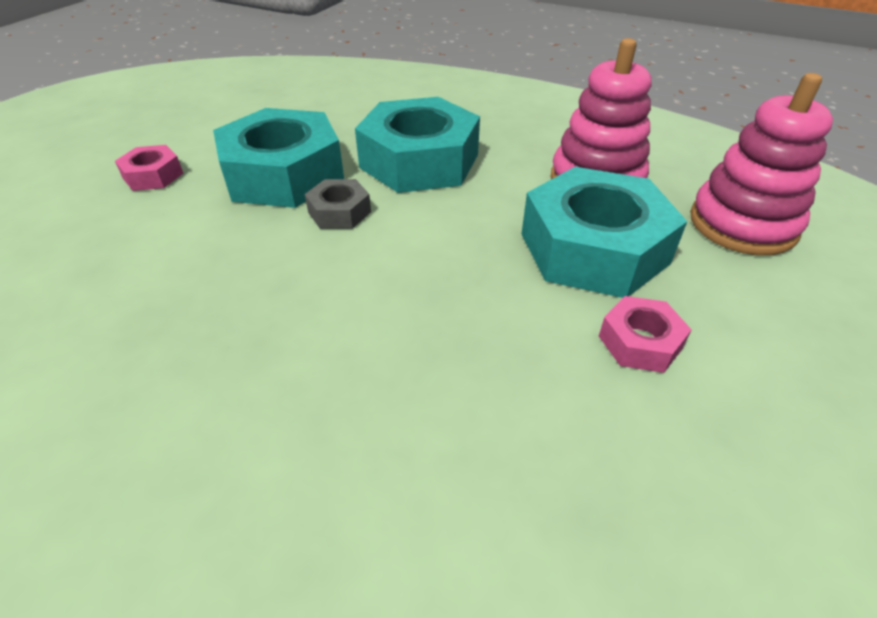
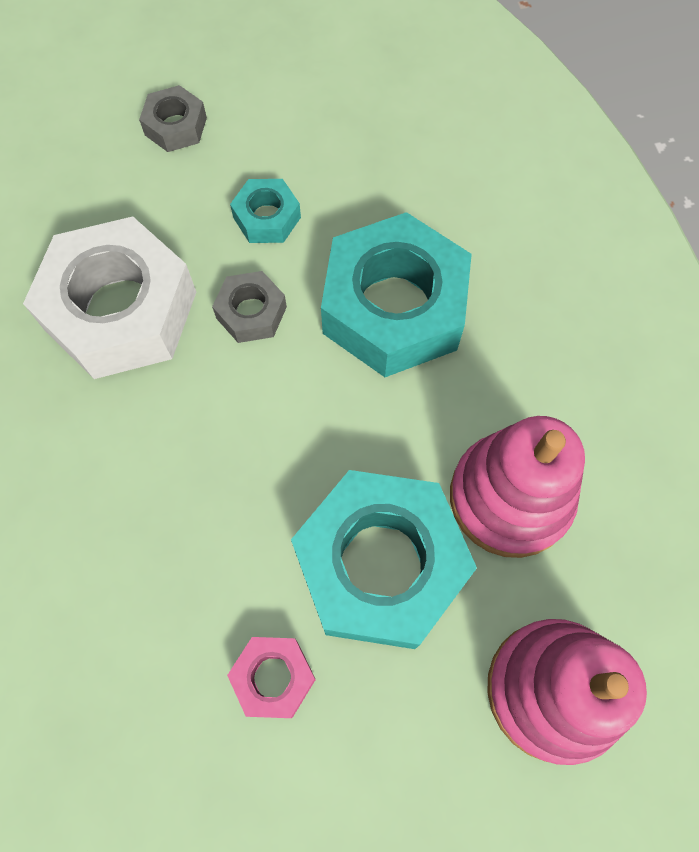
camera: 50 degrees right, 25 degrees up
pink nut [115,145,183,191] -> grey nut [139,85,207,152]
turquoise nut [213,108,344,208] -> turquoise nut [230,179,301,243], size x0.46
none -> white nut [23,216,196,379]

